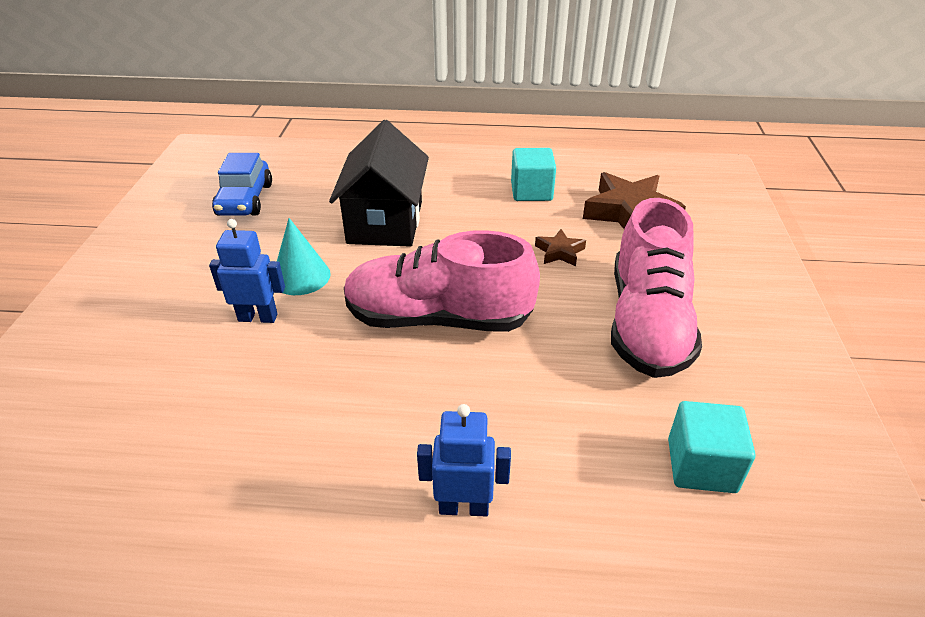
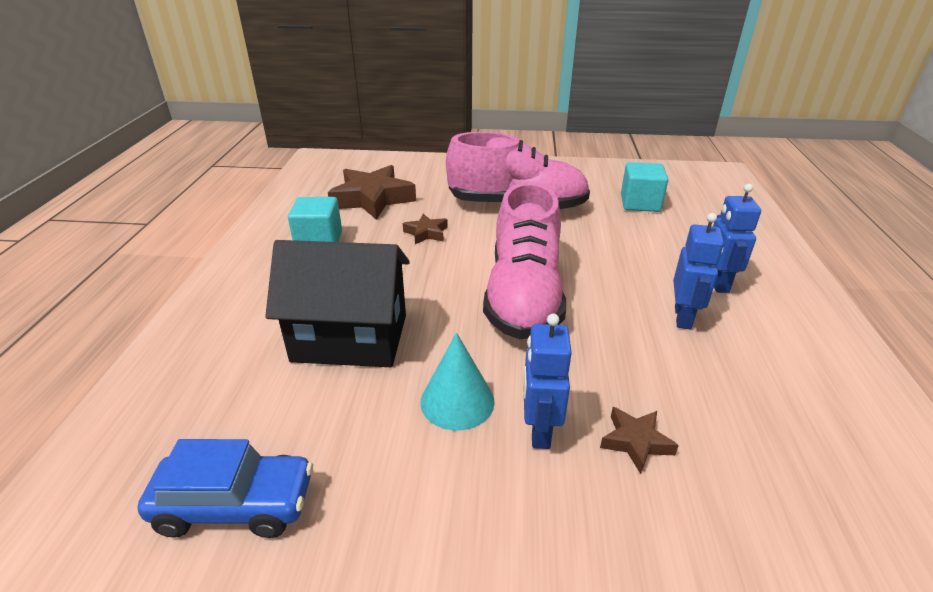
camera: 90 degrees left, 5 degrees down
none -> brown star [600,407,679,474]
none -> blue robot [673,213,724,329]

